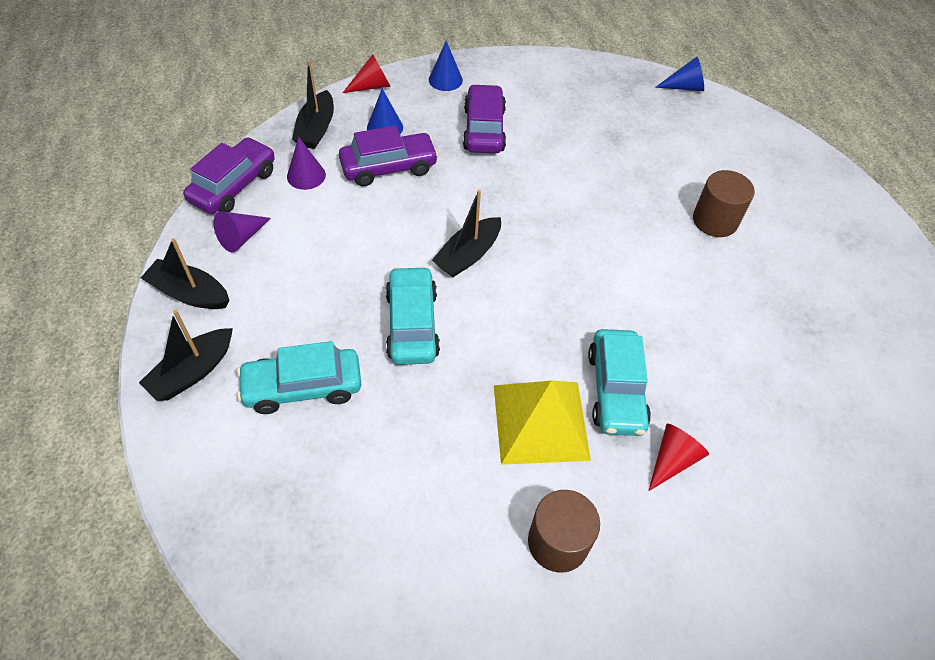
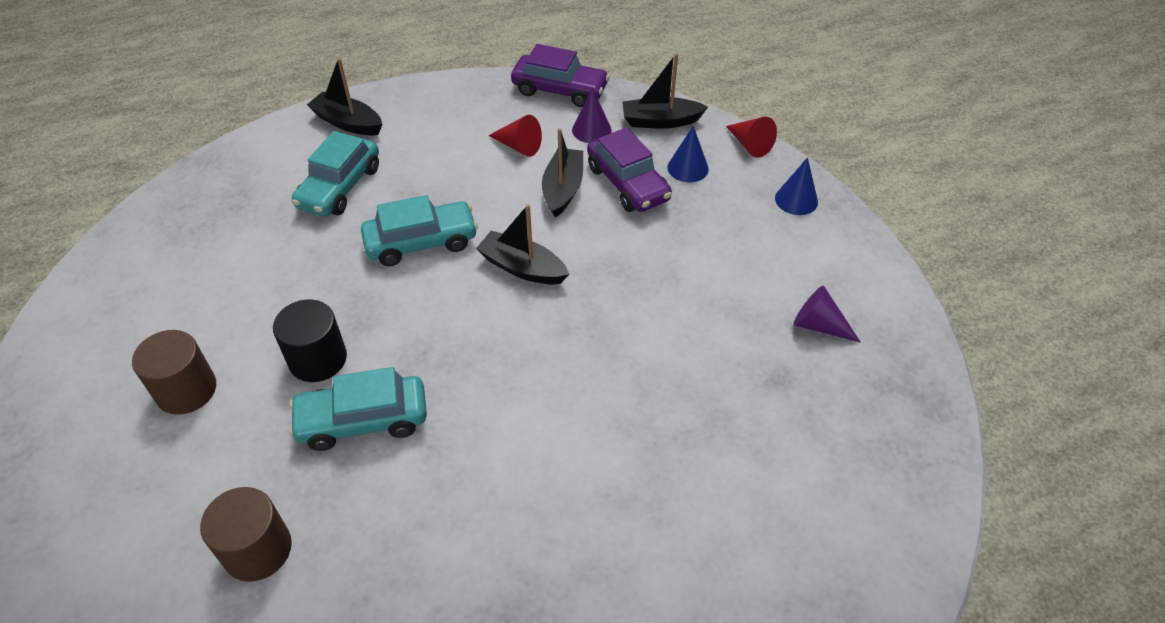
camera: 80 degrees right, 5 degrees down
black boat [141,238,229,309] -> black boat moved to [542,128,583,217]
purple cone [213,211,271,252] -> purple cone moved to [794,286,861,343]
turquoise car [237,341,361,414] -> turquoise car turned 135 degrees counterclockwise [291,131,379,216]
purple car [463,84,506,153] -> none
yellow pyramid [494,380,591,465] -> black cylinder [273,299,347,382]
red cone [648,424,709,491] -> red cone moved to [488,115,542,157]
blue cone [655,57,704,91] -> none
brown cylinder [693,170,755,237] -> brown cylinder moved to [200,487,292,582]

